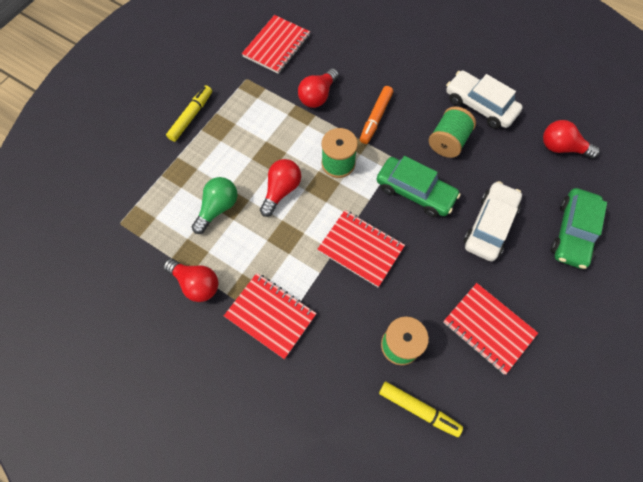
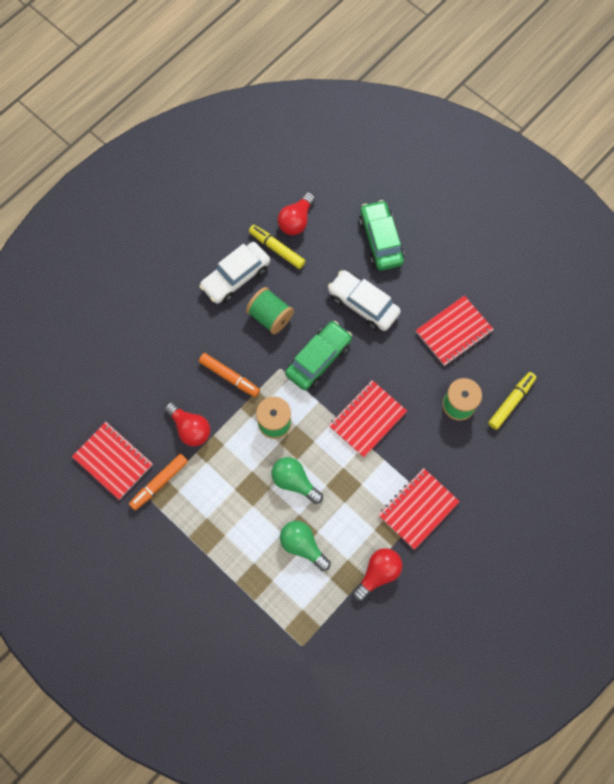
camera: 80 degrees left, 5 degrees up
yellow marker [166,85,212,142] -> yellow marker moved to [249,225,305,269]
red light bulb [260,159,301,217] -> green light bulb [271,457,323,504]
green car [551,188,607,269] -> green car turned 135 degrees counterclockwise [359,200,404,271]
none -> orange marker [129,454,188,510]

